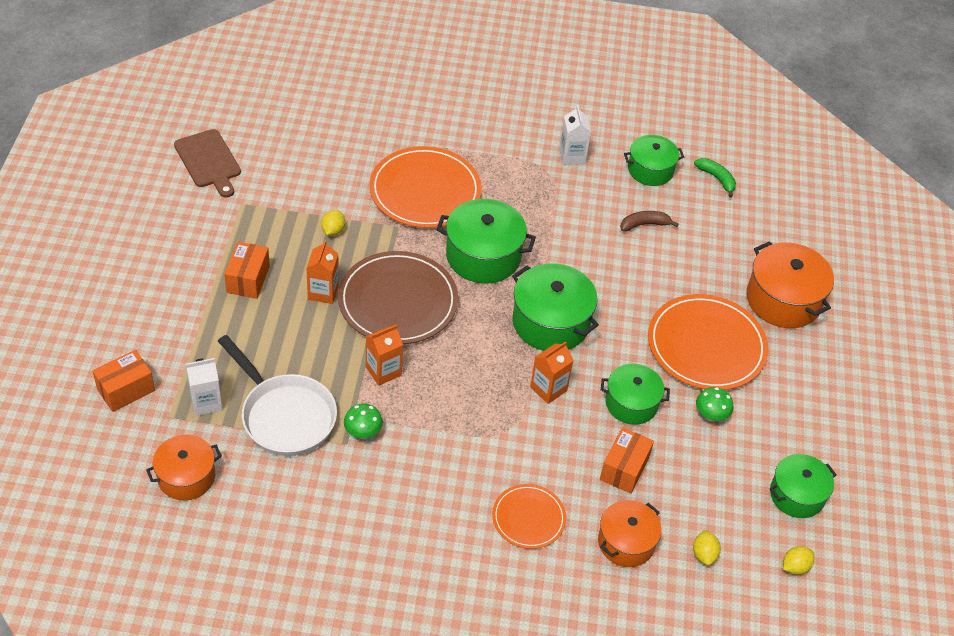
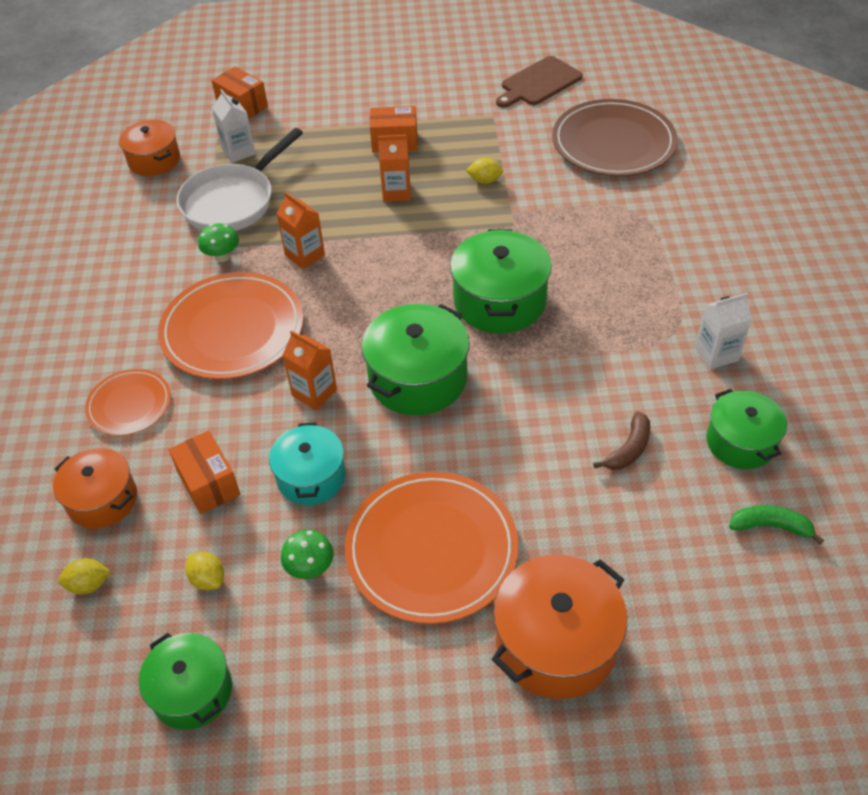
camera: 85 degrees right, 0 degrees up
brown plate [338,251,458,344] -> brown plate moved to [552,99,677,176]
orange plate [369,146,482,228] -> orange plate moved to [158,272,303,379]
orange box [600,427,654,494] -> orange box turned 45 degrees clockwise [169,430,240,514]
green pot [601,364,670,425] -> turquoise pot [269,422,346,505]
brown banana [620,211,678,231] -> brown banana turned 60 degrees clockwise [593,411,650,470]
green banana [694,158,736,198] -> green banana turned 120 degrees counterclockwise [729,505,824,545]
yellow lemon [783,546,815,575] -> yellow lemon moved to [185,552,224,590]

